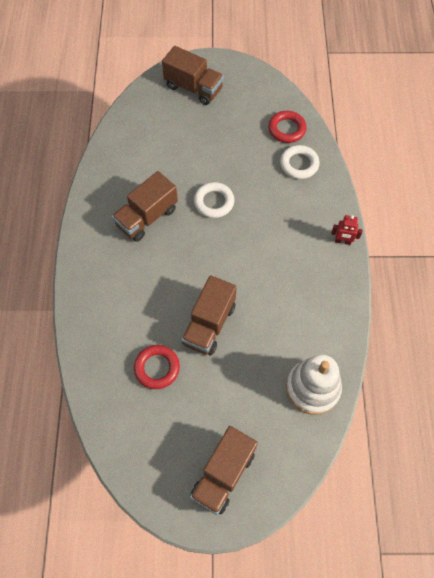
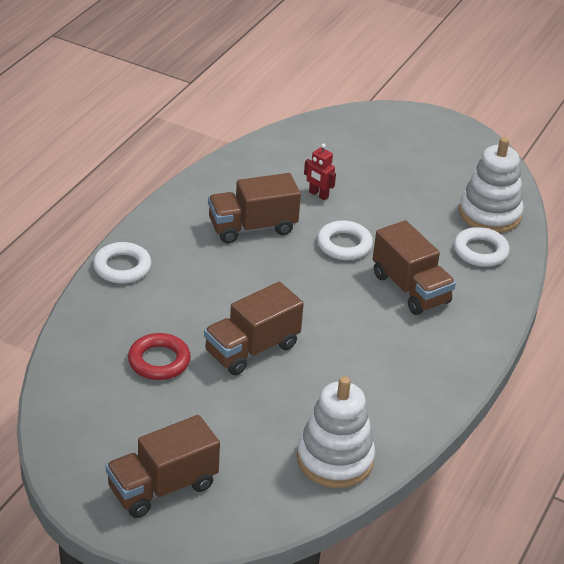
camera: 25 degrees right, 25 degrees down
brown truck [162,46,224,105] -> brown truck moved to [373,220,456,315]
red ring [268,111,307,143] -> white stacking toy [459,137,524,233]
red robot [331,215,363,245] -> red robot moved to [304,143,336,200]
none -> white ring [93,242,152,284]

